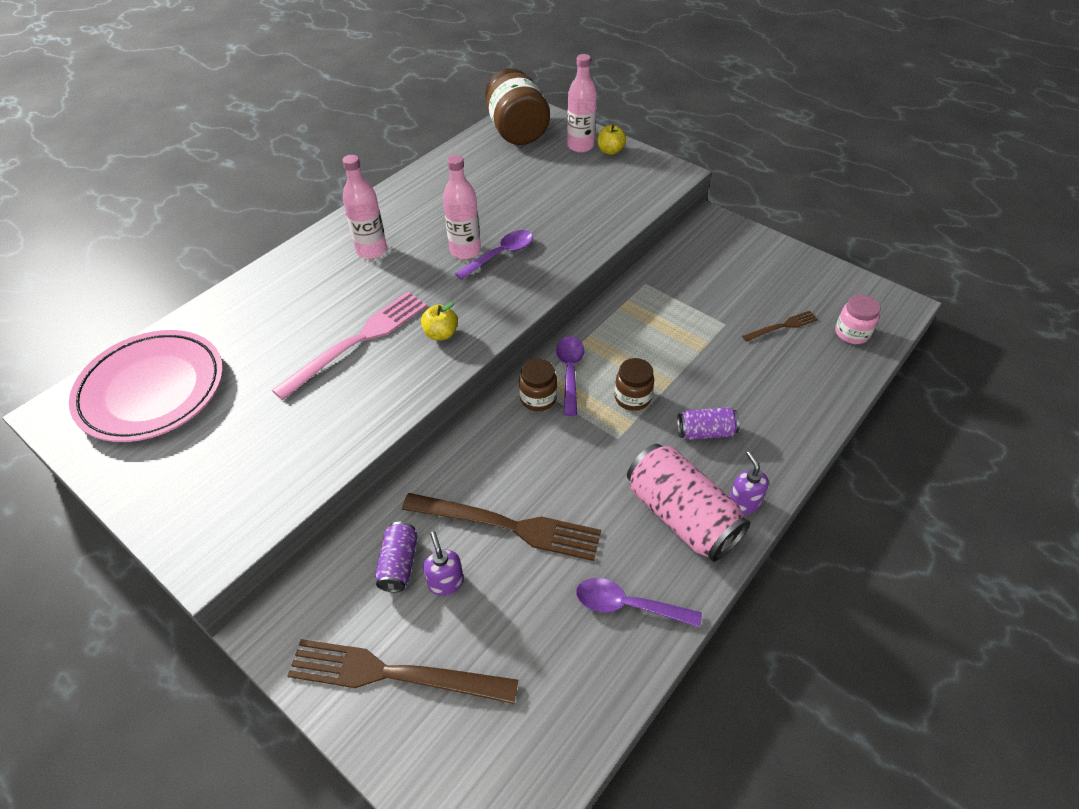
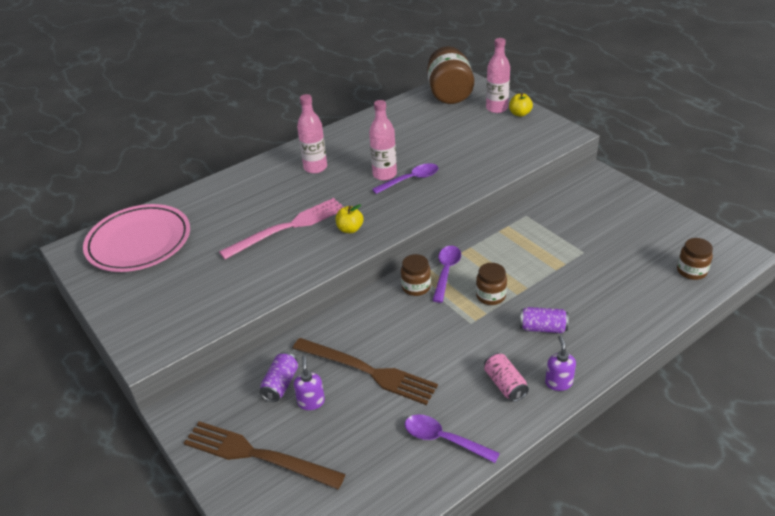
camera: 15 degrees right, 10 degrees down
pink can [627,444,750,562] -> pink can [484,353,529,402], size x0.52
brown fork [742,311,818,342] -> none
pink jar [835,295,881,344] -> brown jar [677,238,713,280]

